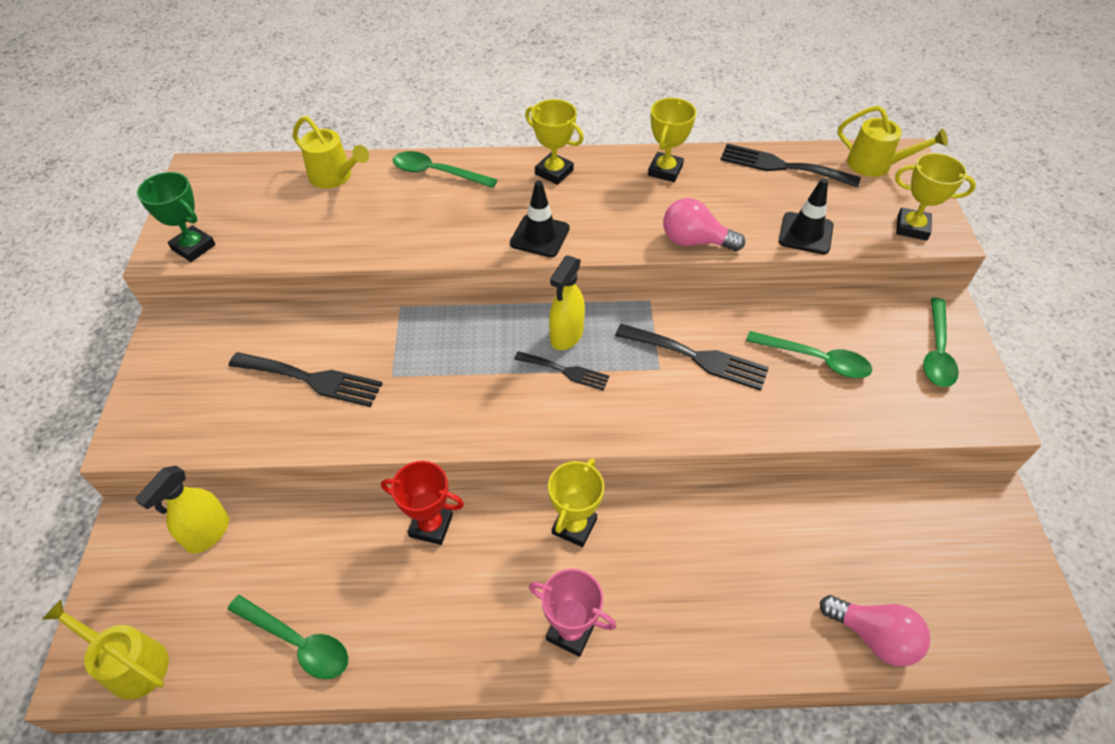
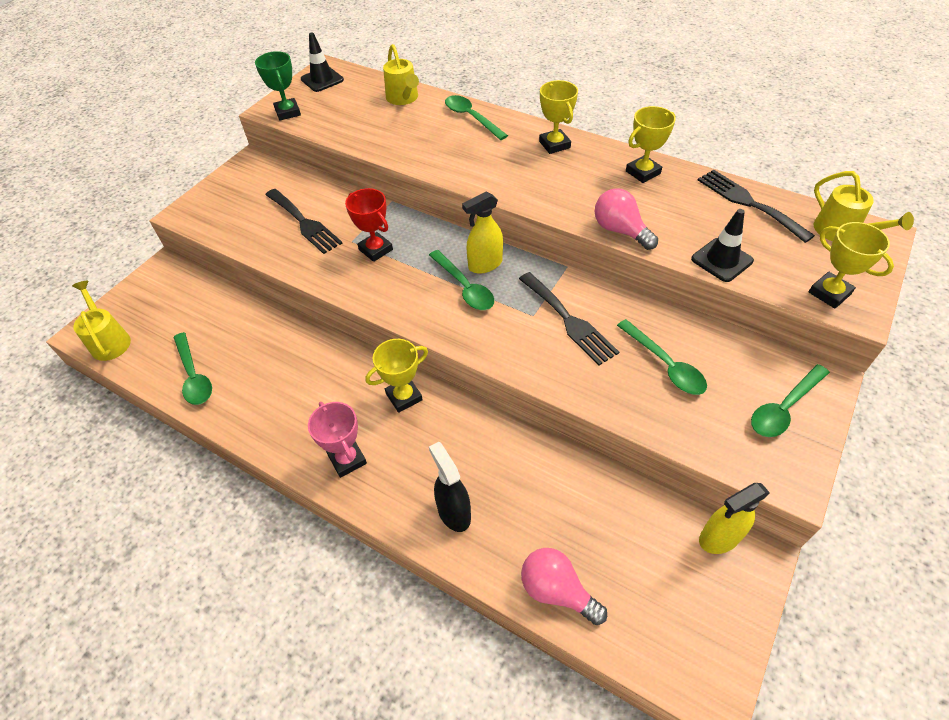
camera: 35 degrees right, 0 degrees up
yellow spray bottle [135,465,229,554] -> yellow spray bottle moved to [699,483,770,554]
red trophy [381,461,464,545] -> red trophy moved to [345,188,393,262]
black traffic cone [510,181,570,257] -> black traffic cone moved to [301,33,344,92]
black fork [514,351,609,391] -> green spoon [429,250,494,310]
pink light bulb [820,595,930,667] -> pink light bulb turned 150 degrees clockwise [521,548,607,625]
none -> black spray bottle [429,442,471,532]

